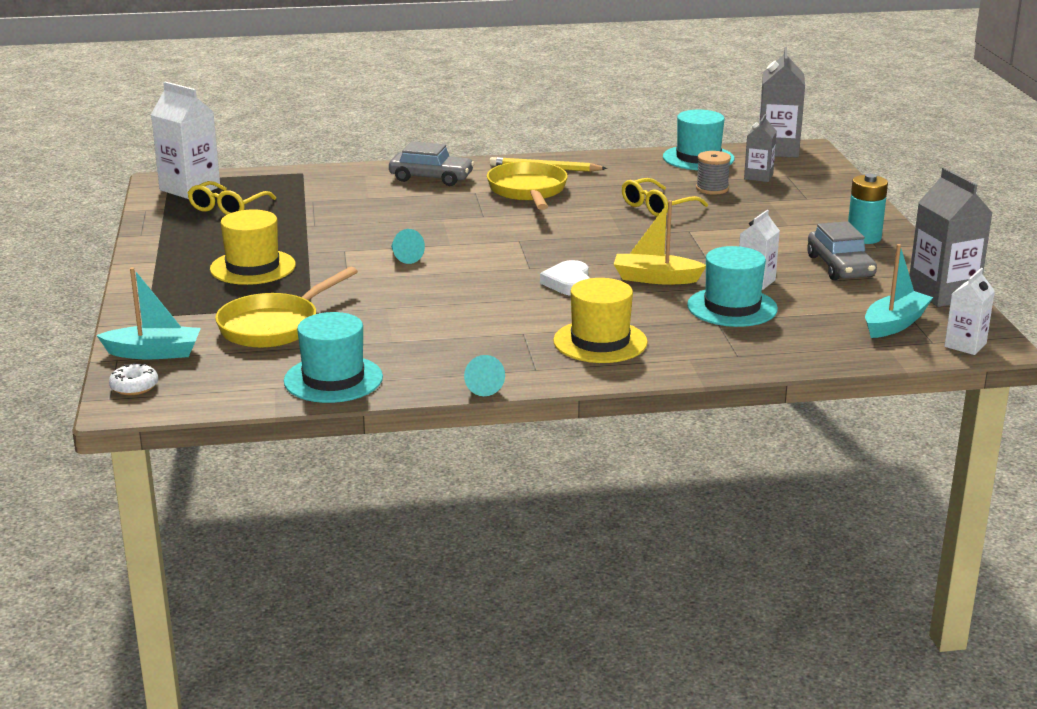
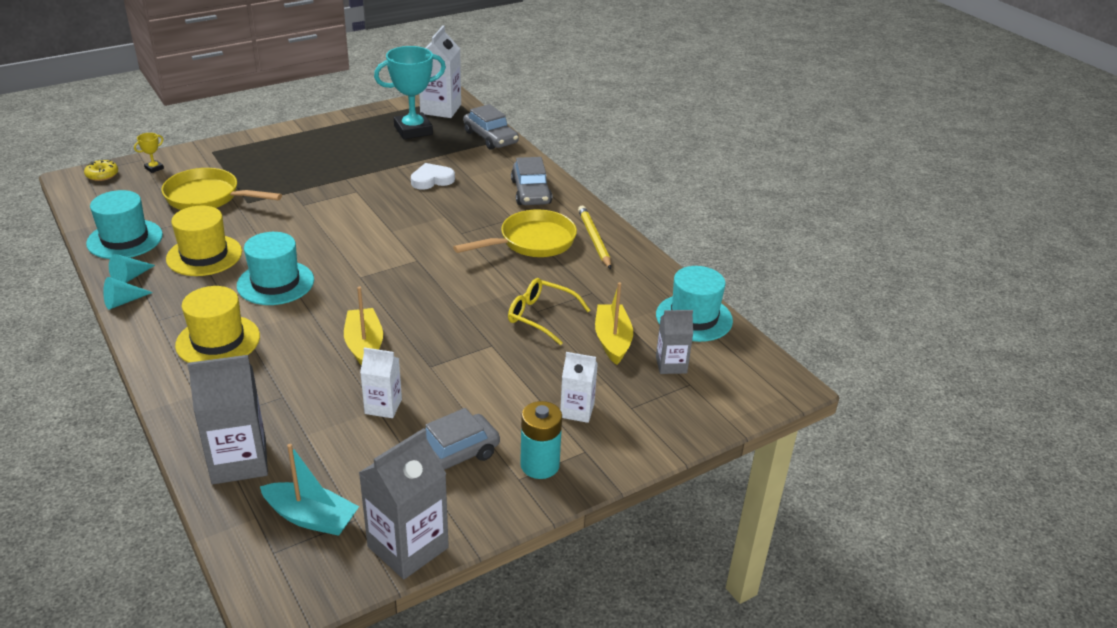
camera: 65 degrees right, 10 degrees up
turquoise boat [96,267,201,360] -> yellow trophy [134,133,164,173]
white donut [109,363,158,395] -> yellow donut [84,159,118,181]
yellow glasses [188,181,276,215] -> turquoise trophy [374,46,446,139]
yellow hat [210,209,296,285] -> yellow hat moved to [166,206,242,276]
turquoise cone [391,229,425,264] -> turquoise cone moved to [109,254,155,283]
white heart [540,260,590,296] -> white heart moved to [411,163,455,190]
turquoise hat [687,246,778,327] -> turquoise hat moved to [237,232,314,305]
grey spool [696,151,731,195] -> yellow boat [595,282,633,365]
grey carton [759,47,805,158] -> grey carton moved to [187,355,268,484]
white carton [944,268,995,355] -> white carton moved to [560,352,598,423]
none -> grey car [463,104,519,150]

